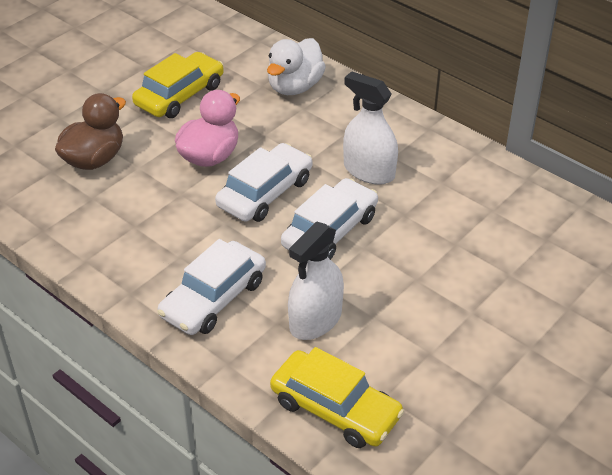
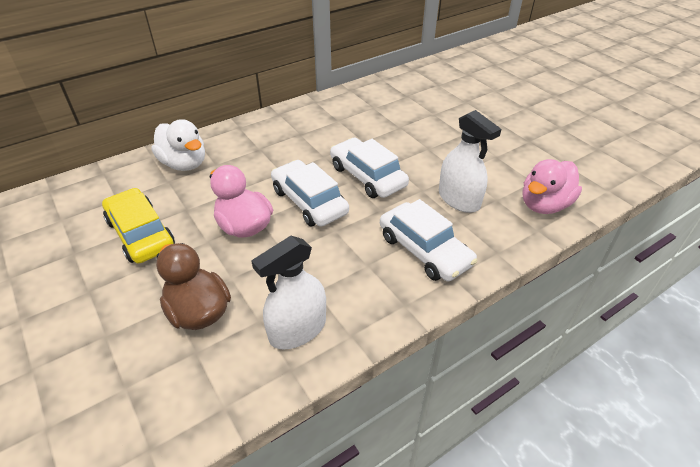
camera: 75 degrees left, 0 degrees up
yellow car [270,347,404,448] -> pink duck [523,159,582,214]
white spray bottle [343,71,398,185] -> white spray bottle moved to [251,236,326,350]

